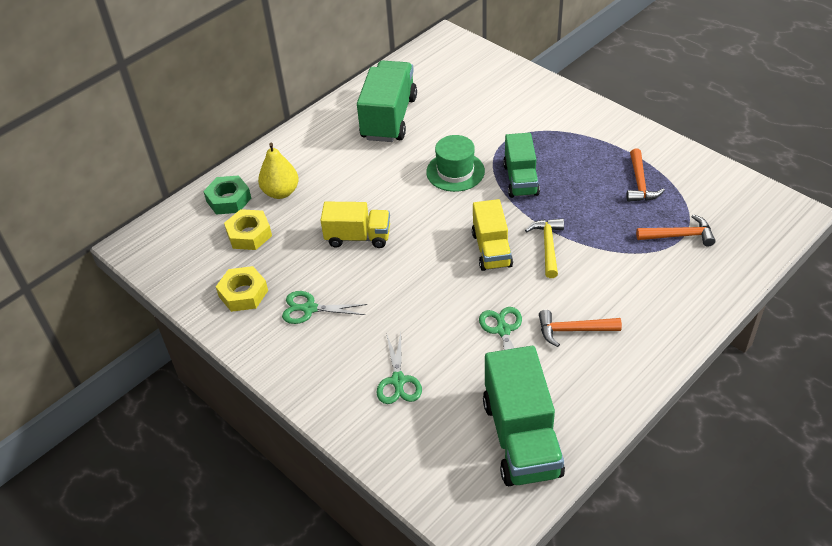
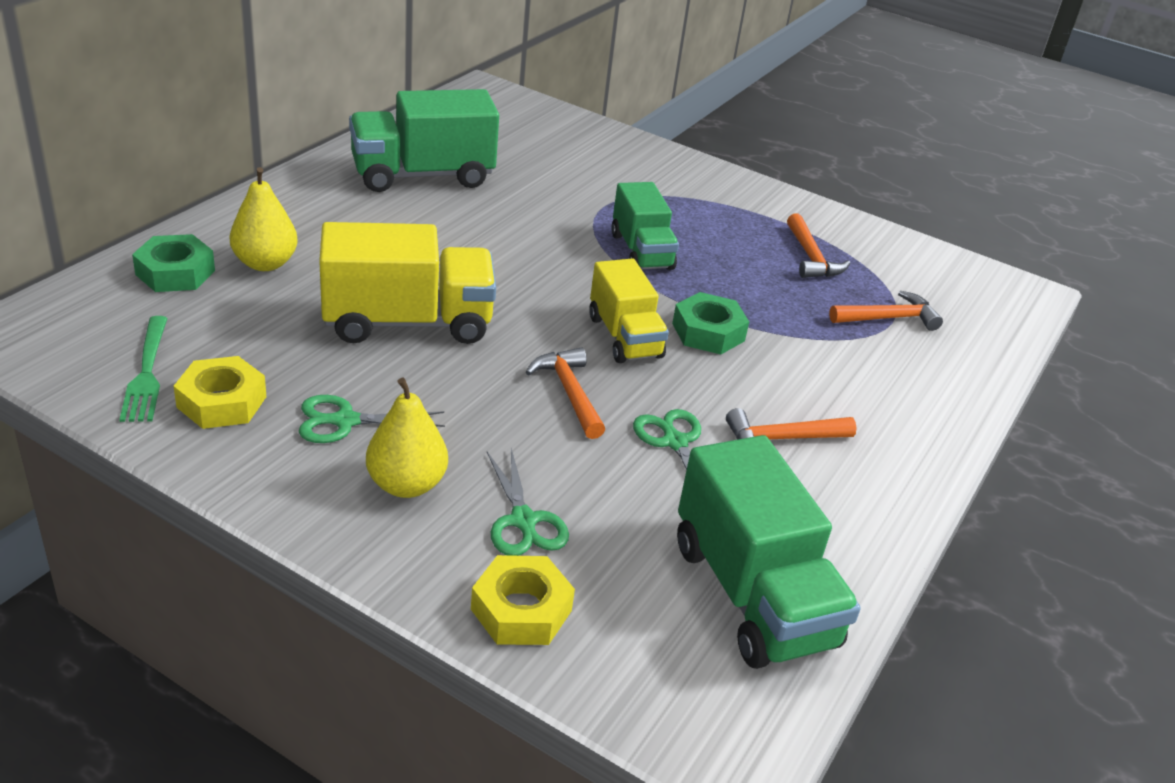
camera: 20 degrees left, 10 degrees down
yellow nut [224,209,272,250] -> yellow nut moved to [471,555,575,645]
yellow truck [320,202,390,248] -> yellow truck [319,222,496,344], size x1.56
green truck [357,60,417,142] -> green truck turned 105 degrees counterclockwise [349,89,499,192]
green hat [426,135,485,192] -> none
yellow hammer [525,218,564,278] -> green nut [672,292,749,354]
none -> green fork [119,316,168,422]
none -> yellow pear [366,378,448,498]
none -> orange hammer [526,347,605,439]

